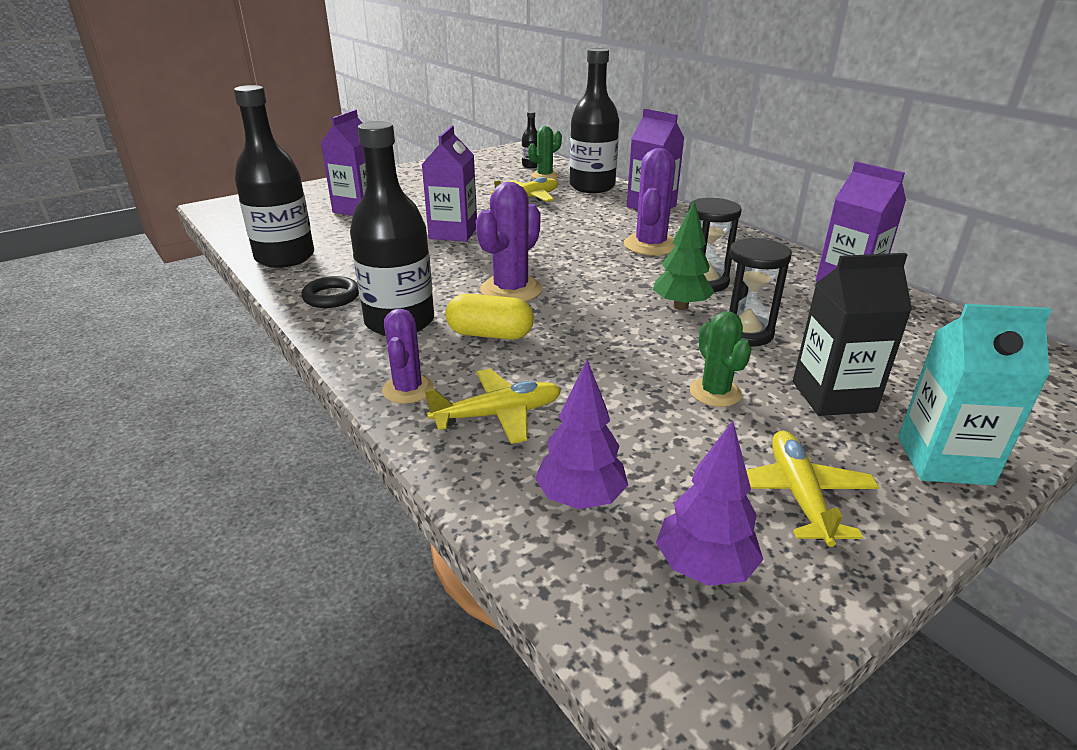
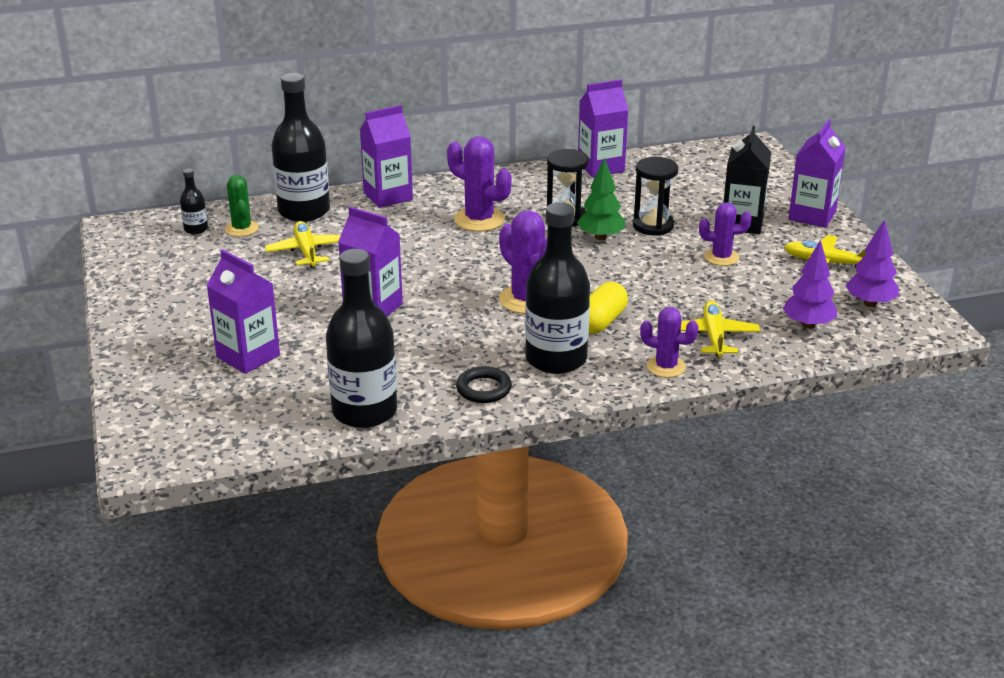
camera: 70 degrees left, 0 degrees up
green cactus [690,311,751,407] -> purple cactus [699,202,752,266]
turquoise carton [898,304,1052,486] -> purple carton [788,119,846,228]

